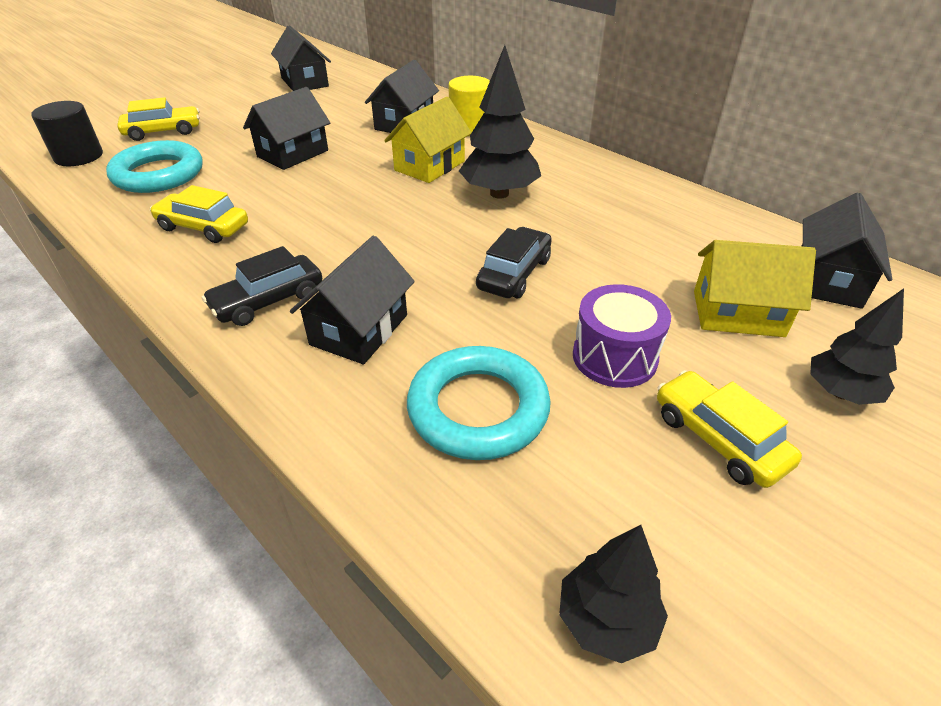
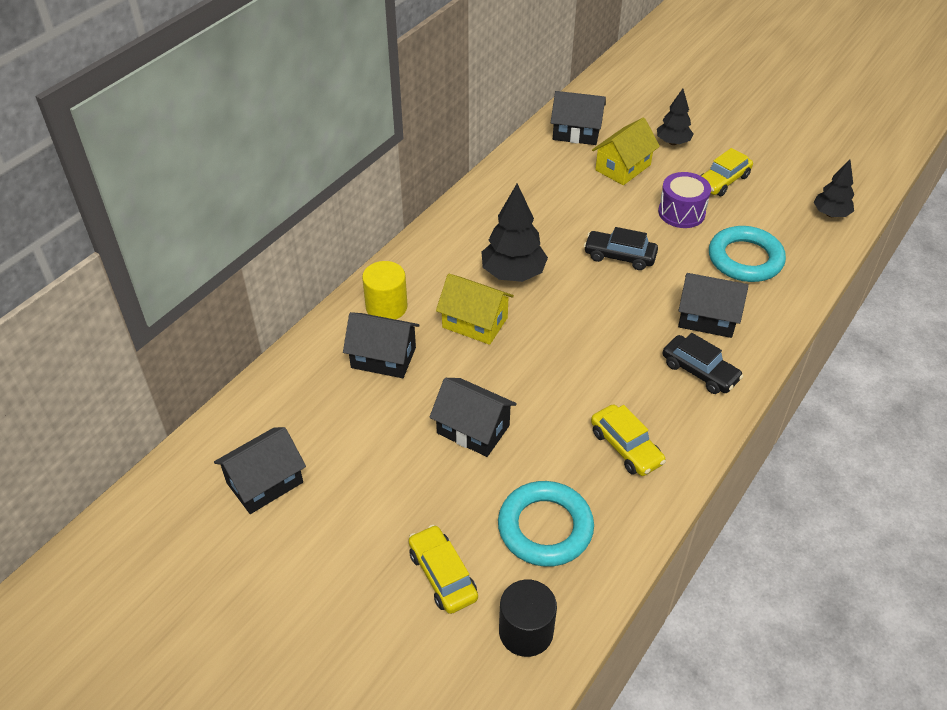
camera: 100 degrees left, 5 degrees up
yellow car [150,185,248,243] -> yellow car turned 45 degrees counterclockwise [591,404,666,476]
yellow house [694,240,816,337] -> yellow house turned 45 degrees clockwise [592,117,660,185]

